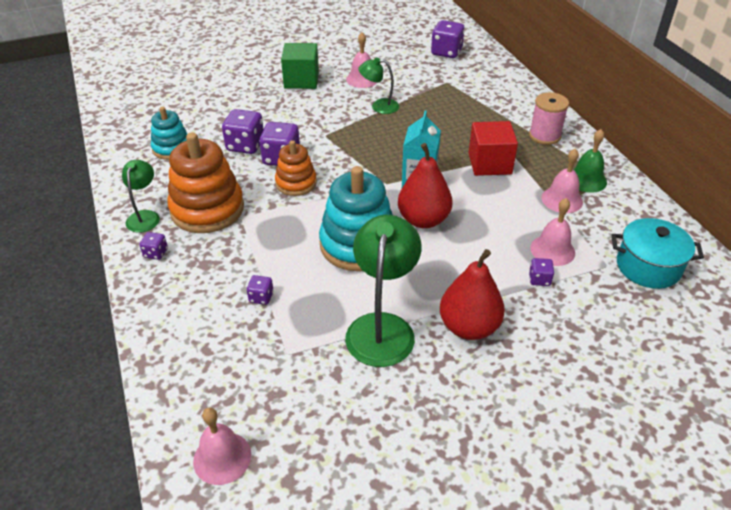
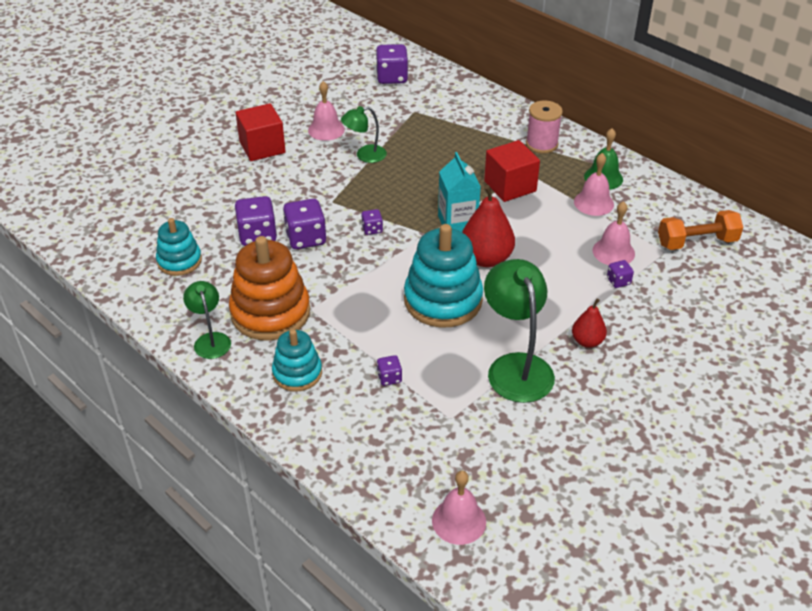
camera: 25 degrees left, 0 degrees up
purple dice [139,232,168,260] -> purple dice moved to [362,209,383,235]
orange stacking toy [275,140,317,196] -> none
green cube [281,43,319,89] -> red cube [236,103,286,161]
red pear [440,249,505,340] -> red pear [572,299,607,348], size x0.58
turquoise pot [612,218,704,289] -> orange dumbbell [658,210,743,250]
none -> turquoise stacking toy [272,329,322,392]

